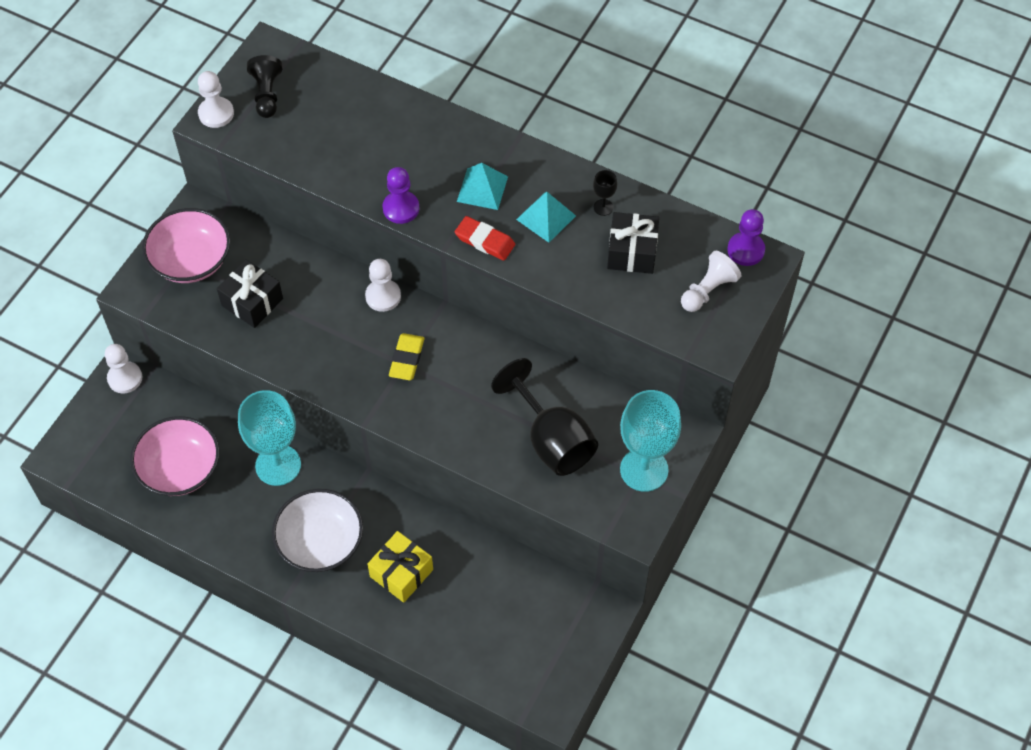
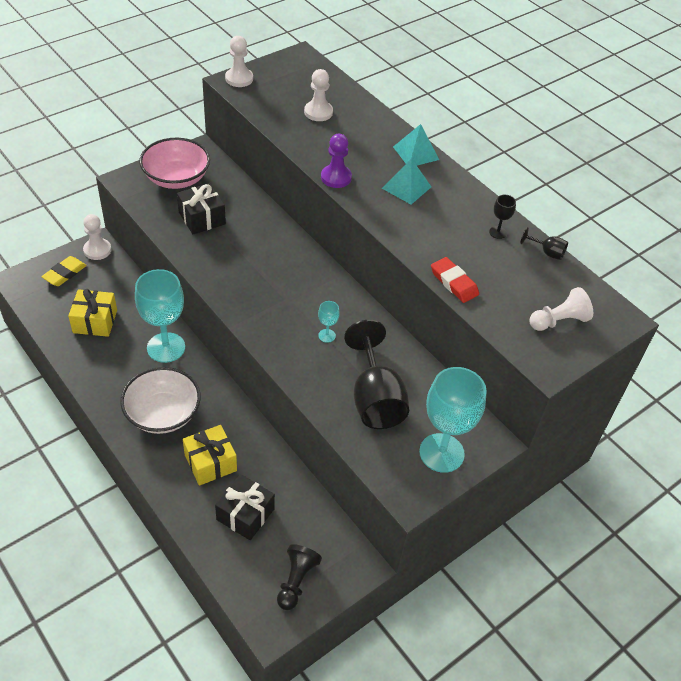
camera: 20 degrees right, 10 degrees down
pink bowl [130,416,220,496] -> yellow gift [68,289,117,337]
black pawn [247,55,282,118] -> black pawn moved to [277,544,322,610]
white pawn [365,259,401,312] -> white pawn moved to [304,69,333,121]
yellow eraser [389,333,424,380] -> yellow eraser moved to [41,256,87,286]
red eraser [455,216,515,261] -> red eraser moved to [431,257,479,303]
turquoise pyramid [516,192,576,243] -> turquoise pyramid moved to [393,124,439,166]
black gift [607,212,659,274] -> black gift moved to [215,474,275,540]
purple pawn [727,209,765,266] -> none
none -> turquoise goblet [318,301,340,343]
none -> black goblet [520,227,568,260]

